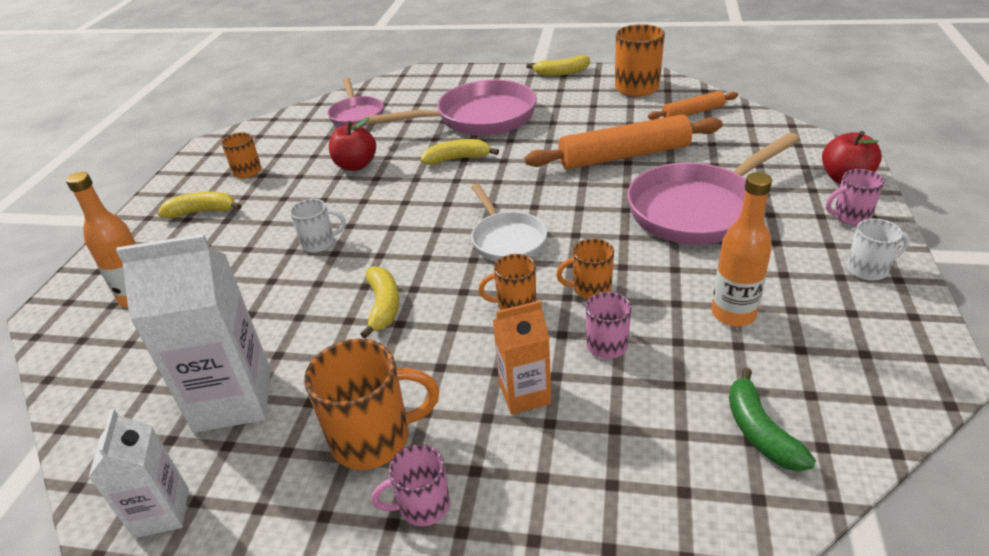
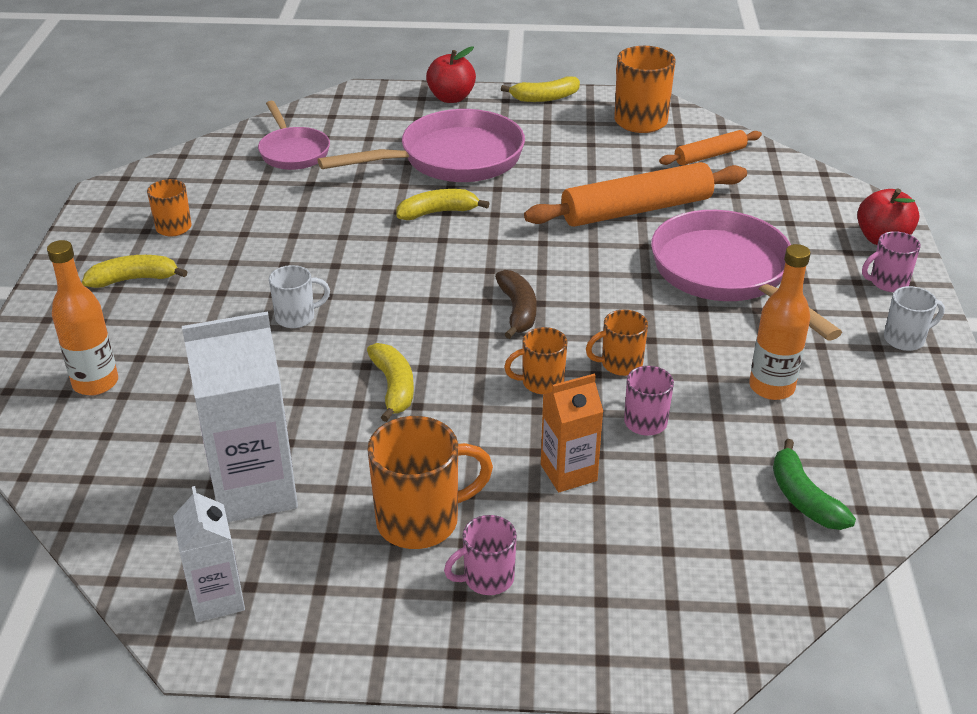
camera: 10 degrees left, 0 degrees up
red apple [329,117,376,171] -> red apple moved to [426,47,476,103]
white pan [471,184,547,262] -> brown banana [495,270,537,339]
pink pan [627,133,801,245] -> pink pan turned 105 degrees clockwise [651,210,842,340]

